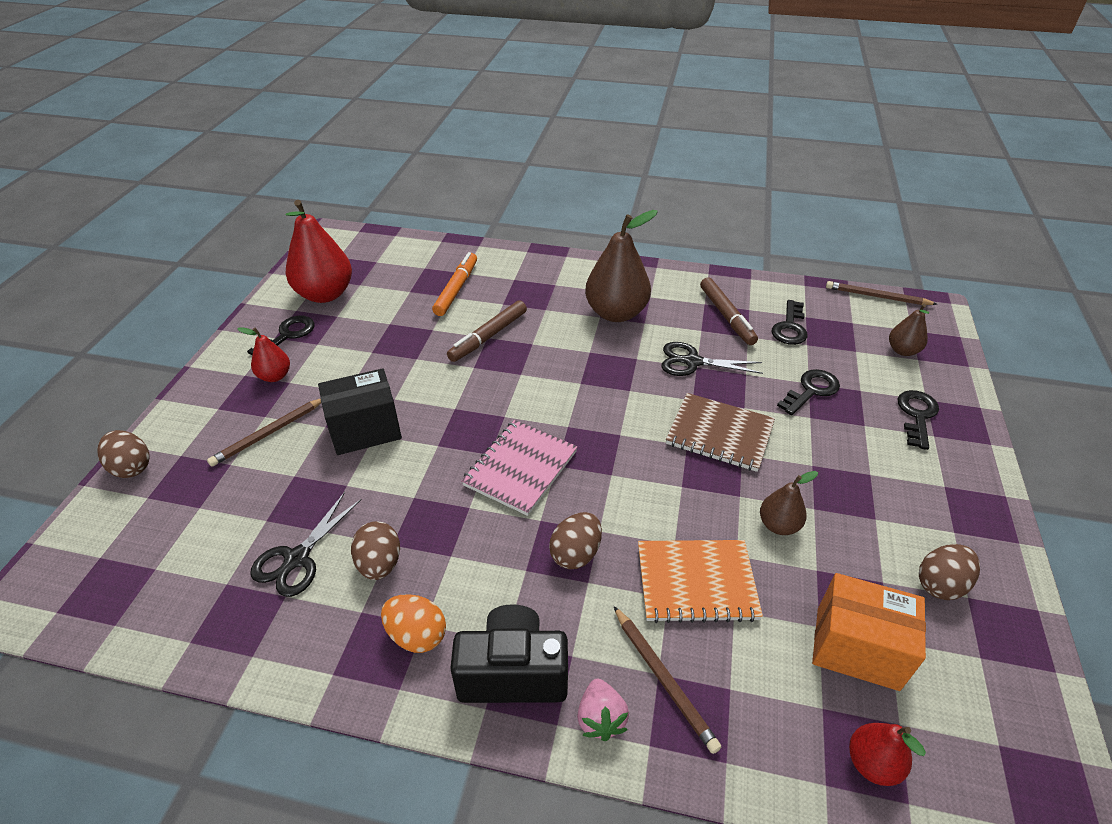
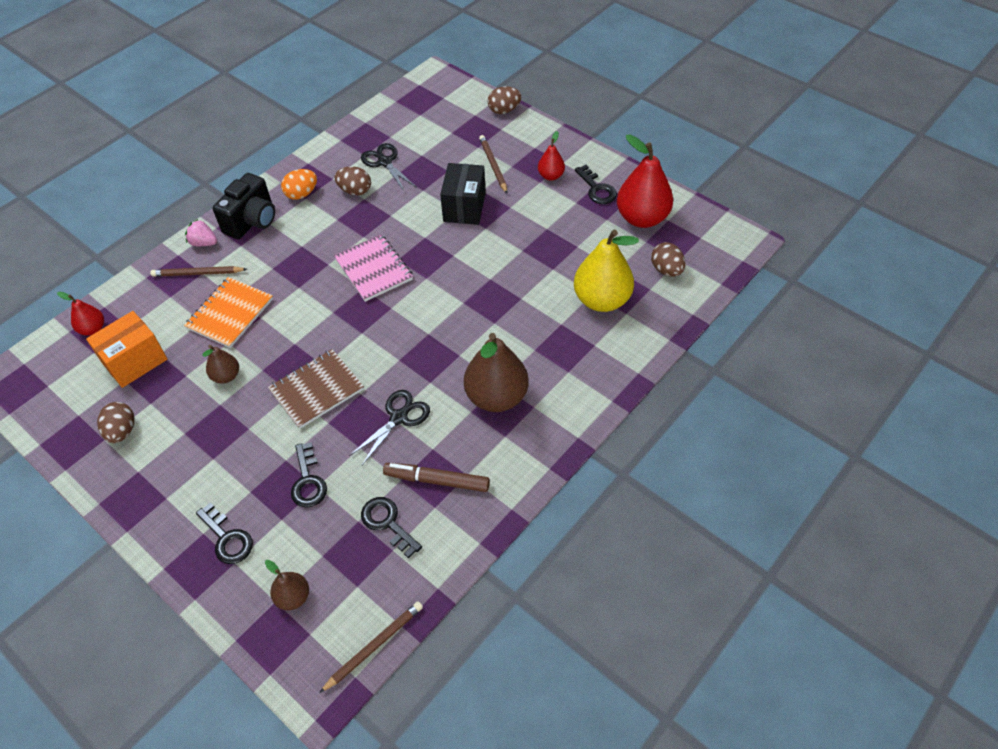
camera: 120 degrees right, 10 degrees up
orange marker [432,252,477,316] -> yellow pear [574,230,639,312]
brown marker [447,300,527,362] -> none
brown egg [549,512,602,569] -> brown egg moved to [651,242,685,277]

